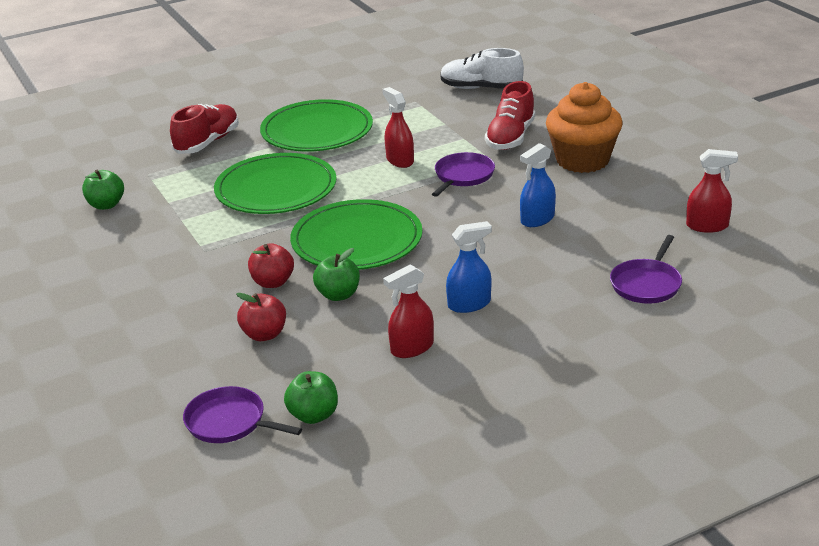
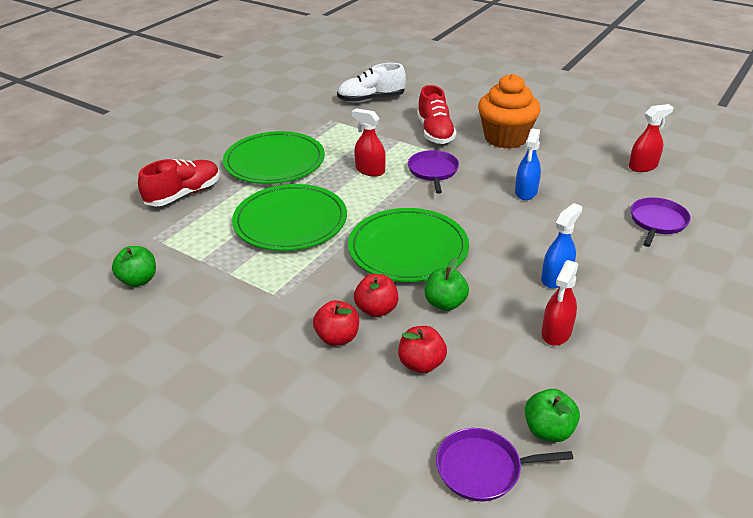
camera: 30 degrees left, 5 degrees up
red shoe [170,104,239,154] -> red shoe turned 45 degrees clockwise [138,159,220,207]
purple pan [610,235,682,304] -> purple pan turned 150 degrees counterclockwise [631,197,691,247]
none -> red apple [313,300,359,346]

